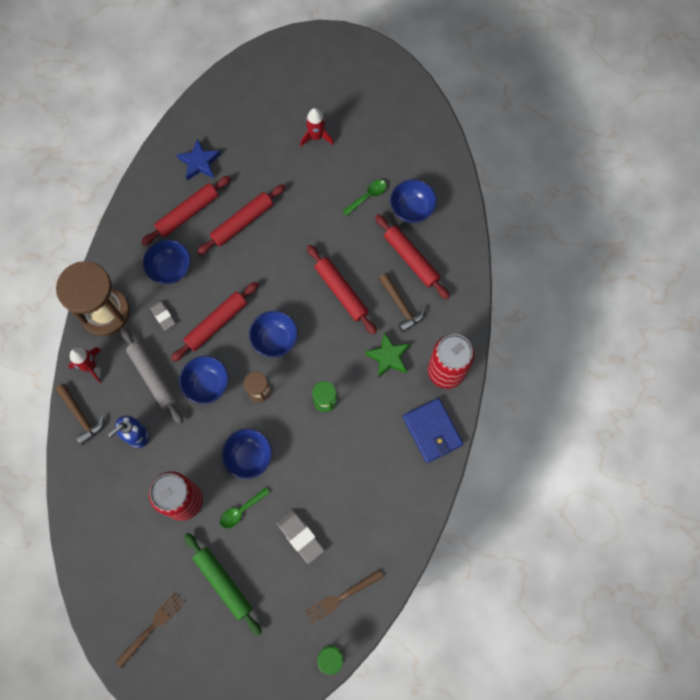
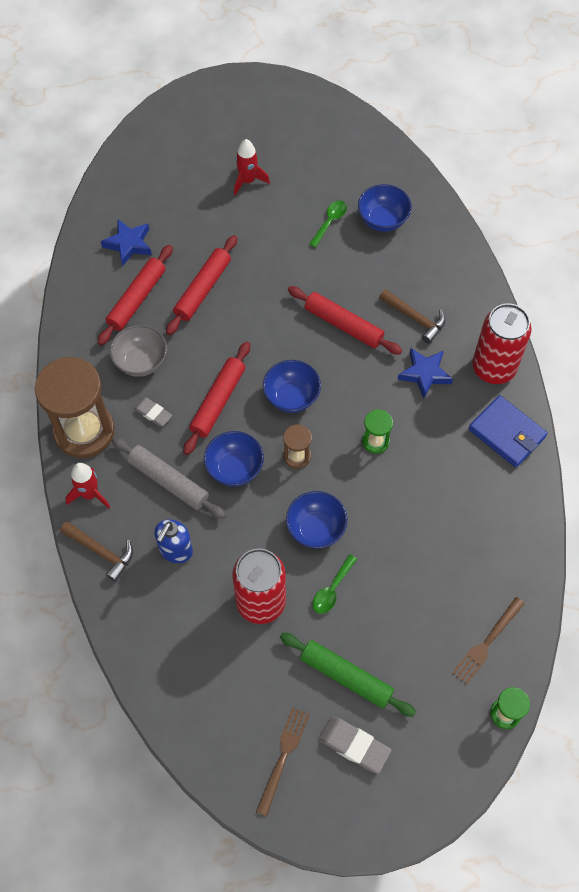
camera: 20 degrees left, 10 degrees down
blue bowl [143,239,191,284] -> grey bowl [110,325,167,377]
grey eraser [276,509,325,564] -> grey eraser moved to [319,716,391,774]
green star [365,332,410,378] -> blue star [398,348,453,399]
red rolling pin [375,214,450,299] -> none

